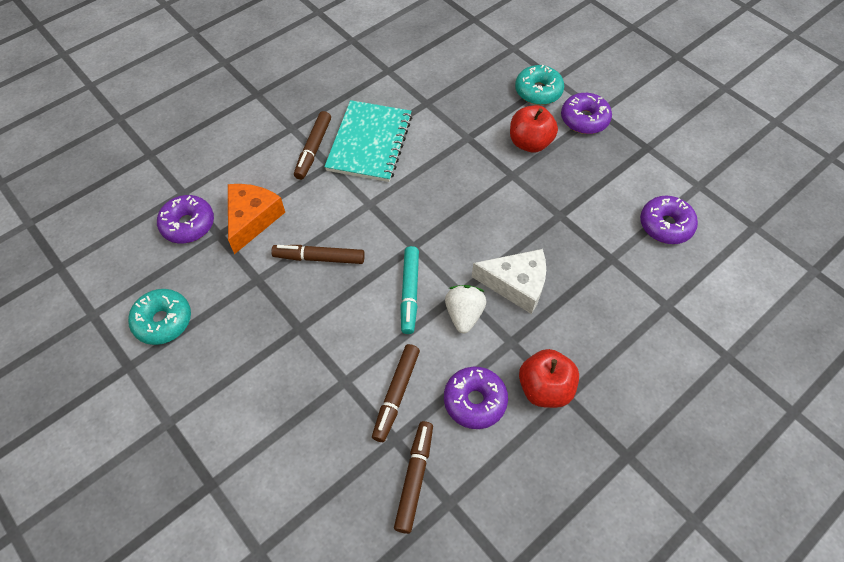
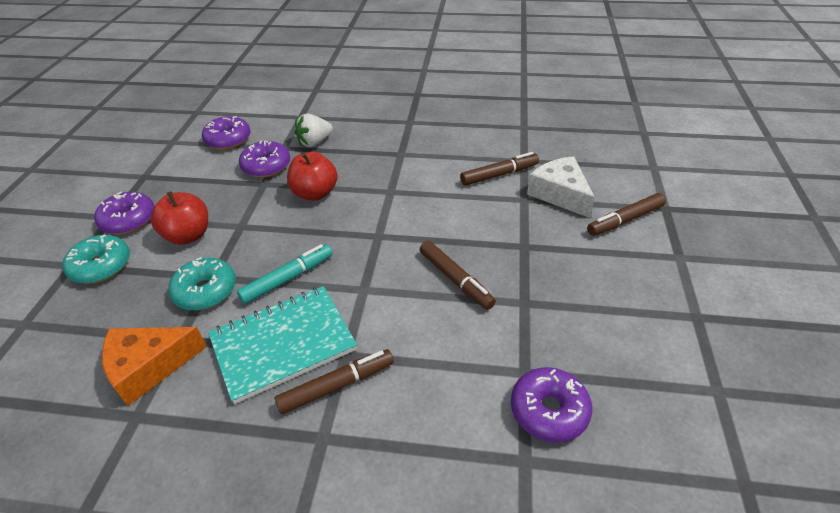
camera: 130 degrees left, 15 degrees down
turquoise donut [128,289,191,345] -> turquoise donut moved to [168,257,236,310]
orange cheese [228,184,285,254] -> orange cheese moved to [102,327,207,406]
brown marker [394,421,433,534] -> brown marker moved to [587,193,666,236]
turquoise marker [400,246,419,334] -> turquoise marker moved to [237,244,332,304]
purple donut [444,367,508,429] -> purple donut moved to [239,141,290,178]
white strawberry [445,285,486,333] -> white strawberry moved to [295,114,333,147]
white cheese [472,249,546,314] -> white cheese moved to [527,156,595,218]
red apple [519,349,579,408] -> red apple moved to [287,152,338,201]

